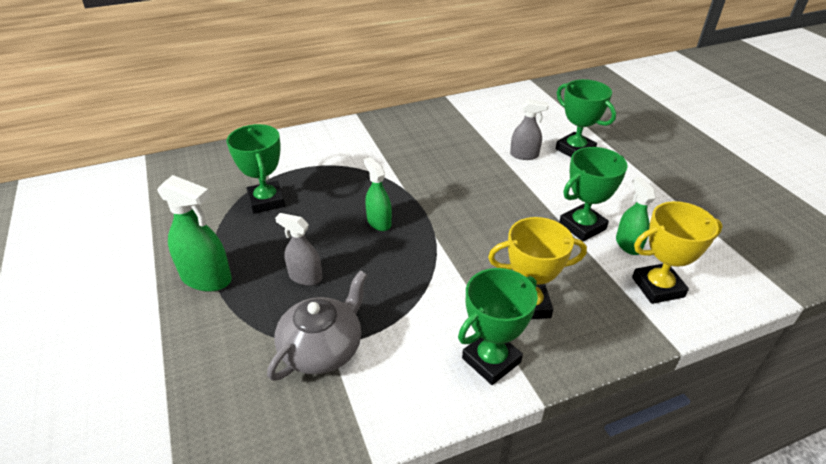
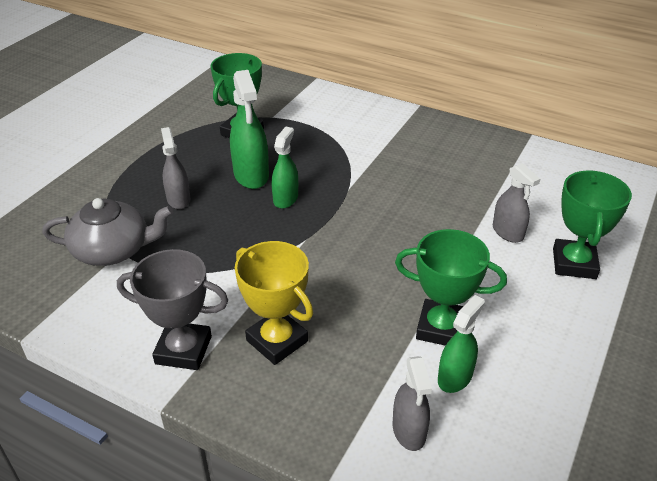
camera: 50 degrees right, 0 degrees up
green spray bottle [157,175,232,292] -> green spray bottle moved to [230,70,269,189]
green trophy [458,268,538,385] -> grey trophy [117,249,228,370]
yellow trophy [632,201,723,304] -> grey spray bottle [393,356,432,451]

